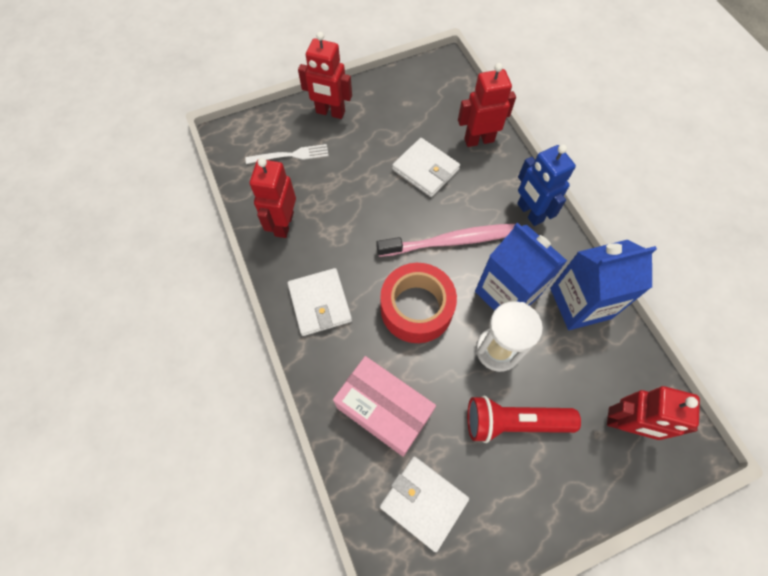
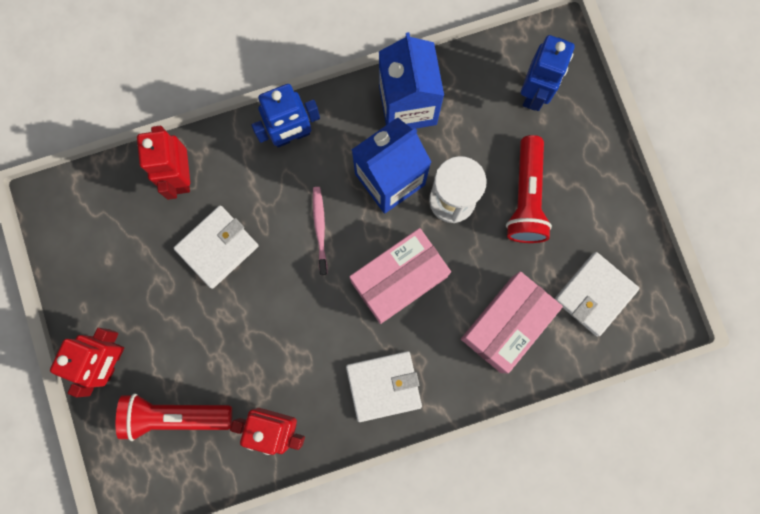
camera: 85 degrees left, 15 degrees up
white fork [245,144,329,164] -> red flashlight [116,393,232,441]
pink toothbrush [376,224,515,257] -> pink toothbrush [313,187,327,275], size x0.53
red tape [380,263,457,343] -> pink box [349,228,451,324]
red robot [607,386,700,440] -> blue robot [521,35,575,111]

